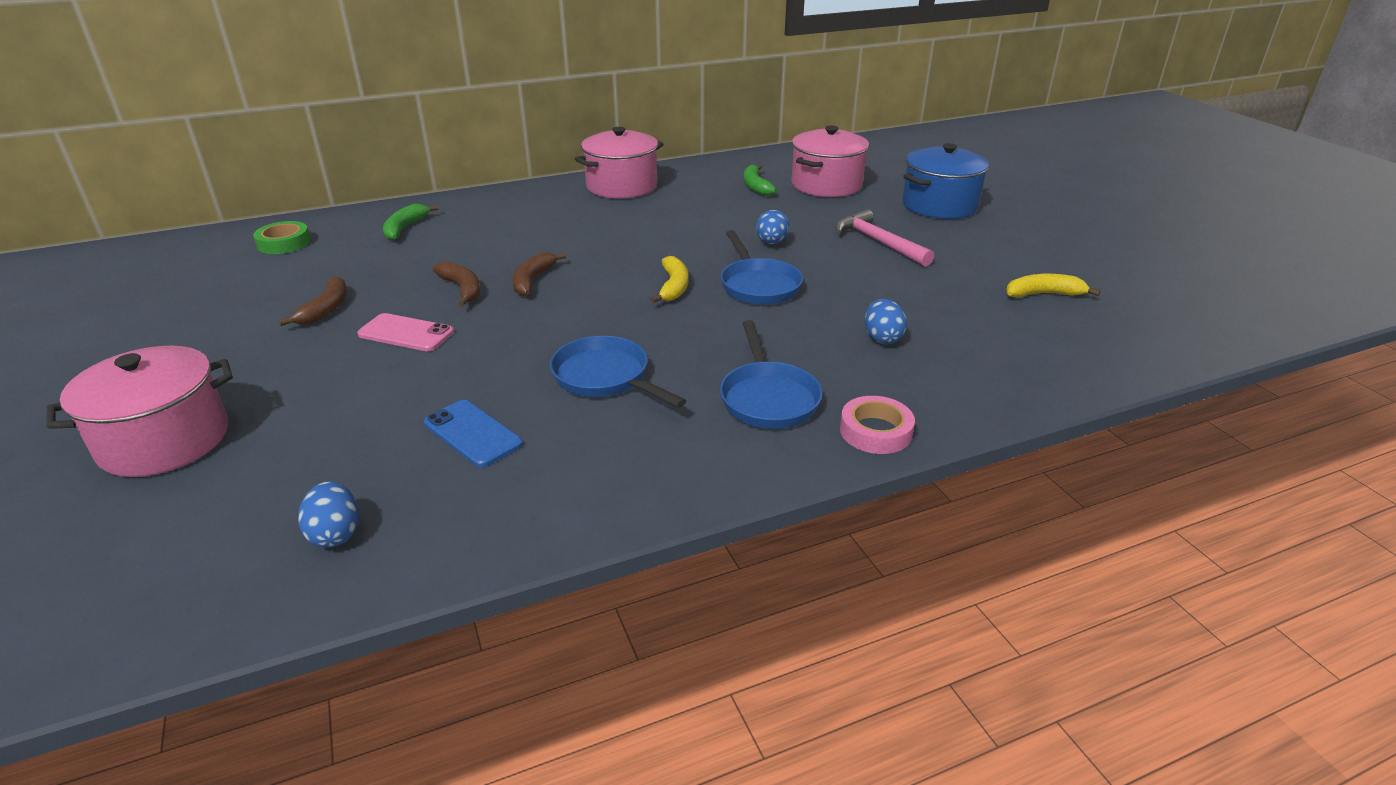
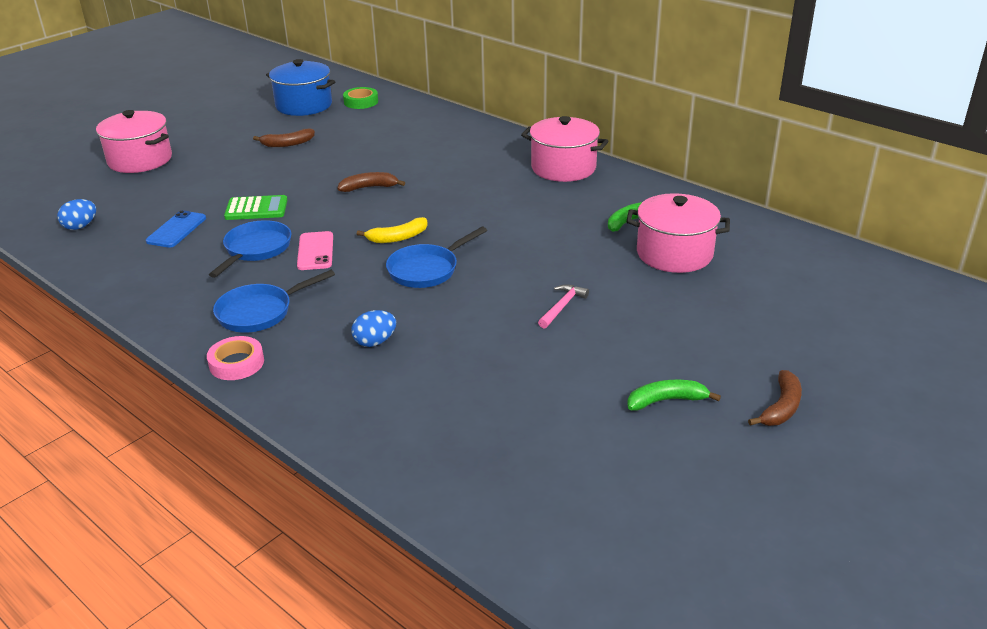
camera: 65 degrees right, 0 degrees up
pink phone [357,313,454,351] -> pink phone moved to [297,231,333,270]
green banana [383,204,438,241] -> green banana moved to [627,380,721,411]
brown banana [432,261,480,306] -> brown banana moved to [748,370,802,426]
blue egg [756,210,789,244] -> none
pink hammer [835,209,934,267] -> pink hammer [538,284,589,329], size x0.64
blue pot [902,143,989,219] -> blue pot moved to [266,59,335,116]
yellow banana [1006,274,1100,298] -> none
none -> green calculator [224,195,288,220]

